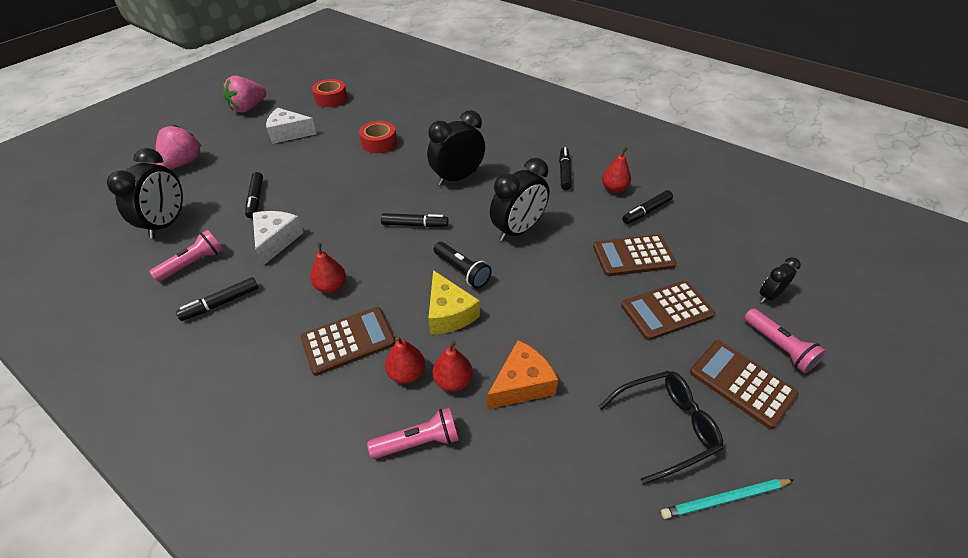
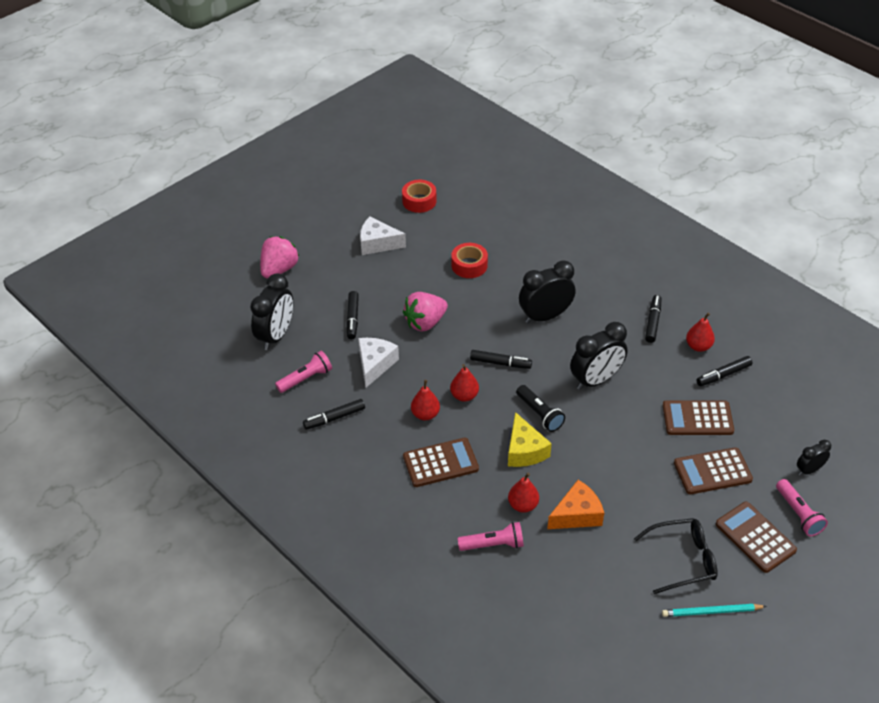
camera: 10 degrees right, 0 degrees up
pink strawberry [223,75,266,113] -> pink strawberry moved to [403,292,448,331]
red pear [385,336,425,384] -> red pear moved to [450,364,479,402]

